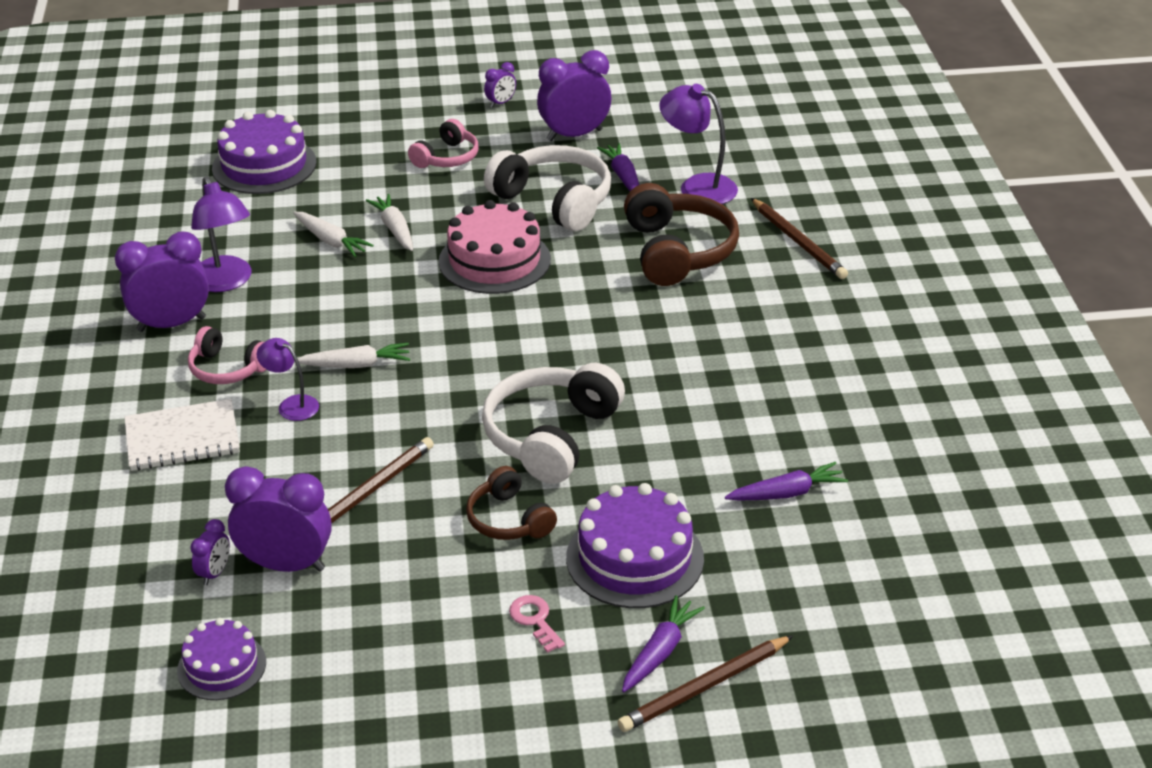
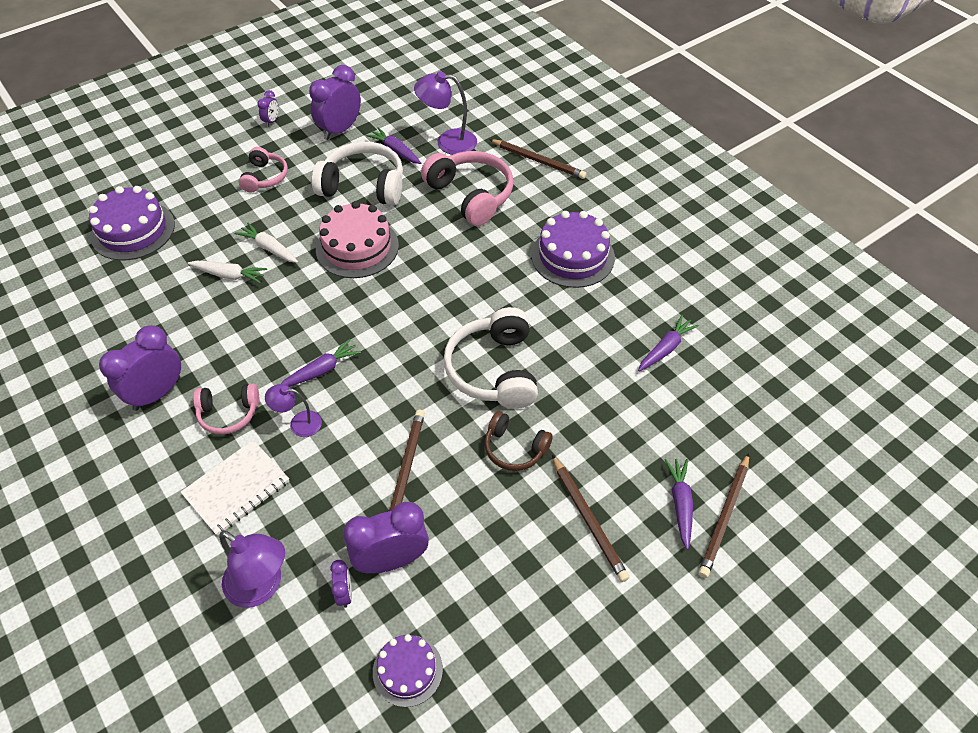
camera: 30 degrees left, 15 degrees up
purple lamp [191,176,252,292] -> purple lamp moved to [219,531,285,608]
white carrot [294,343,410,368] -> purple carrot [281,339,361,387]
pink key [509,595,565,653] -> brown pencil [552,455,629,582]
purple cake [566,483,704,608] -> purple cake moved to [531,211,615,288]
brown headphones [624,183,739,286] -> pink headphones [421,151,513,226]

